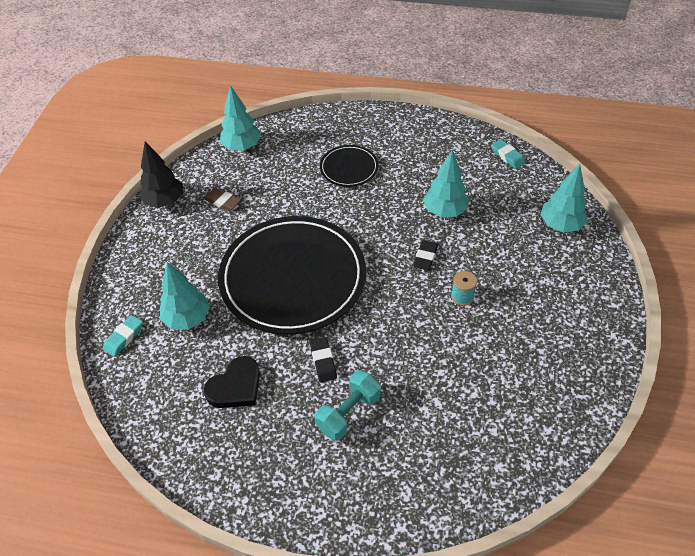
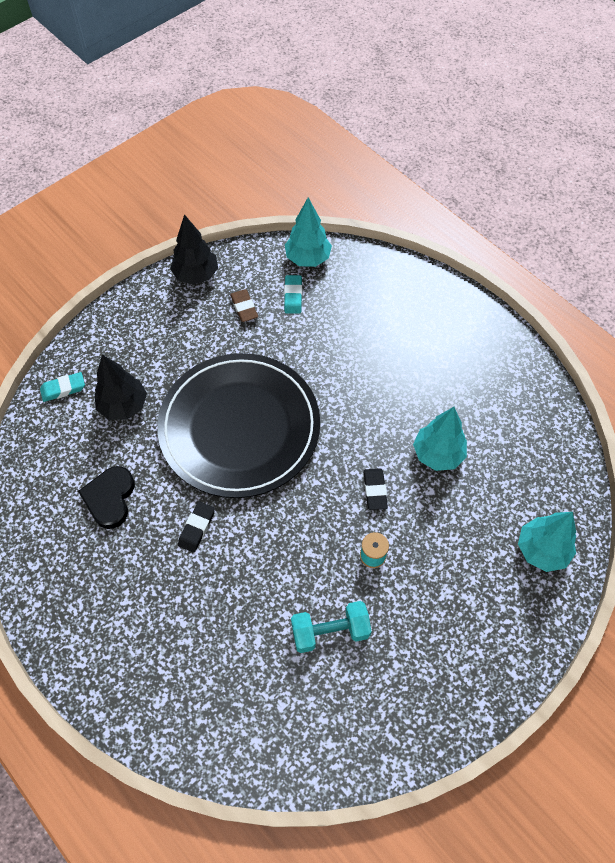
camera: 35 degrees right, 10 degrees up
turquoise tree [160,262,210,330] -> black tree [95,354,147,420]
black heart [204,356,260,408] -> black heart turned 105 degrees clockwise [78,466,135,529]
turquoise dumbbell [314,370,381,441] -> turquoise dumbbell moved to [291,601,372,653]
black plate [320,145,379,187] -> none
black eraser [413,240,438,270] -> black eraser turned 60 degrees counterclockwise [363,468,388,510]
turquoise eraser [491,139,525,169] -> turquoise eraser moved to [284,275,302,314]

